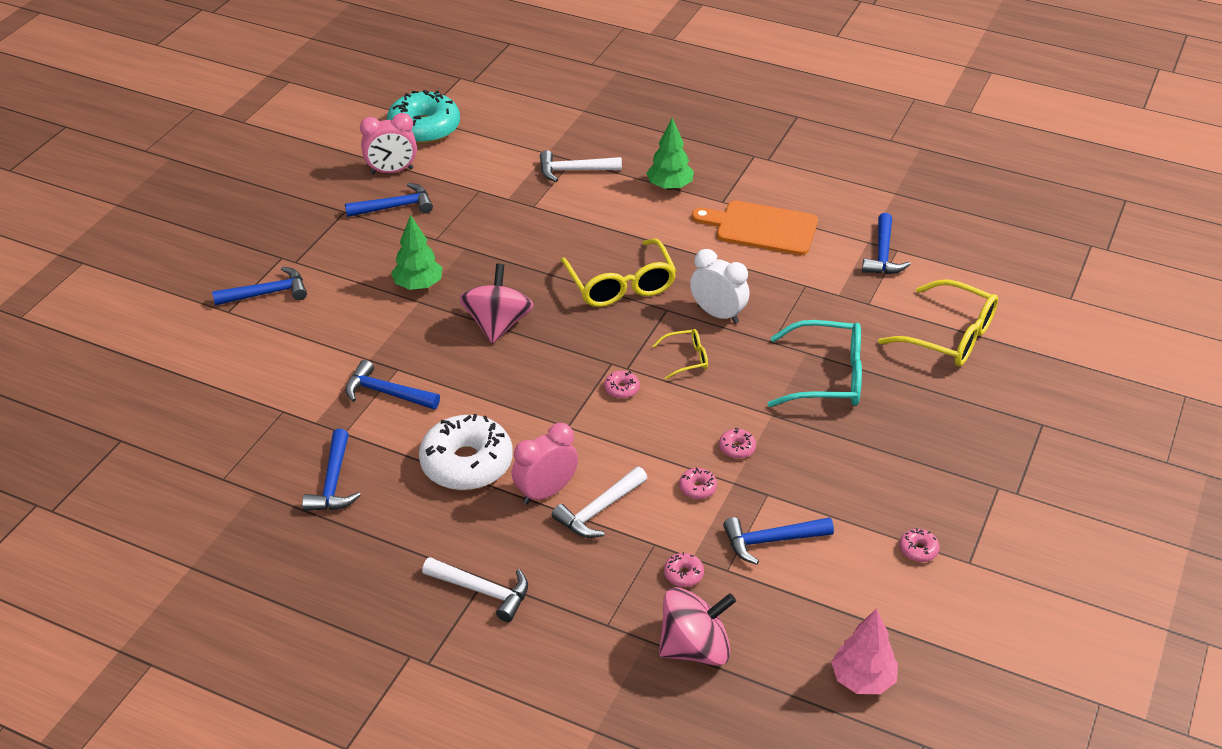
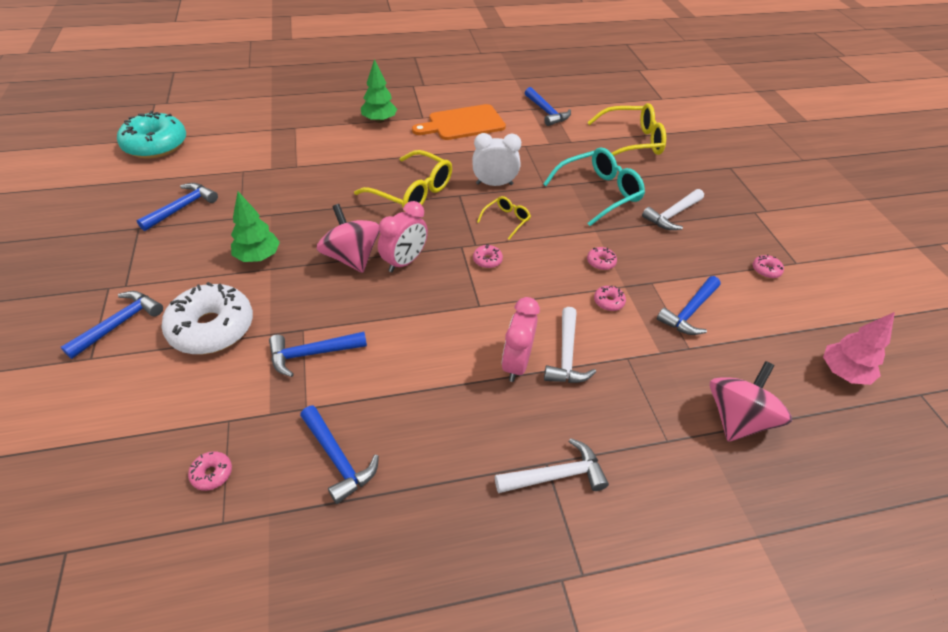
camera: 40 degrees left, 5 degrees up
pink clock [360,113,417,174] -> pink clock moved to [378,201,428,272]
white donut [419,414,513,490] -> white donut moved to [161,282,253,354]
white hammer [540,150,622,182] -> white hammer moved to [642,189,704,230]
pink donut [664,552,704,587] -> pink donut moved to [188,451,232,491]

